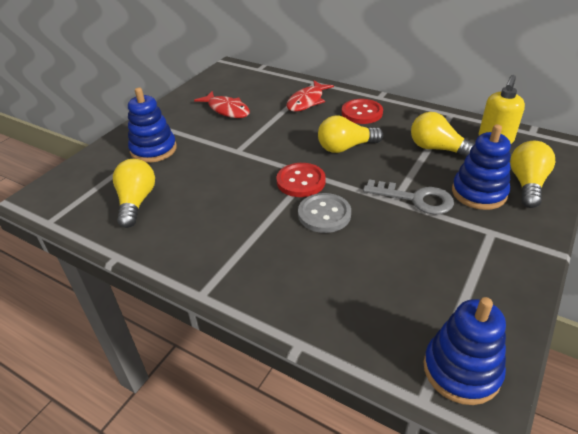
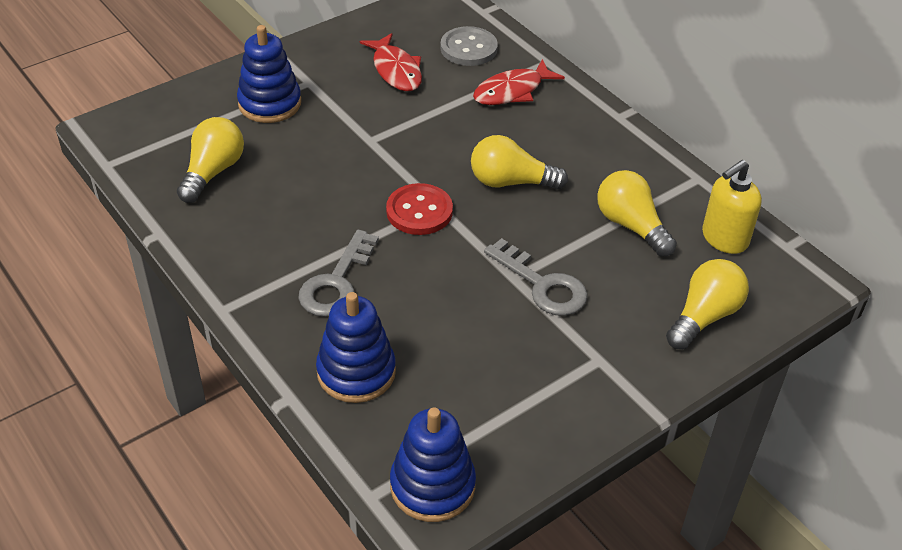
camera: 20 degrees right, 5 degrees up
grey button [298,193,351,233] -> grey button moved to [440,26,498,66]
red button [342,99,383,124] -> none
blue stacking toy [452,124,511,210] -> blue stacking toy moved to [316,292,396,403]
none -> grey key [298,229,379,317]

